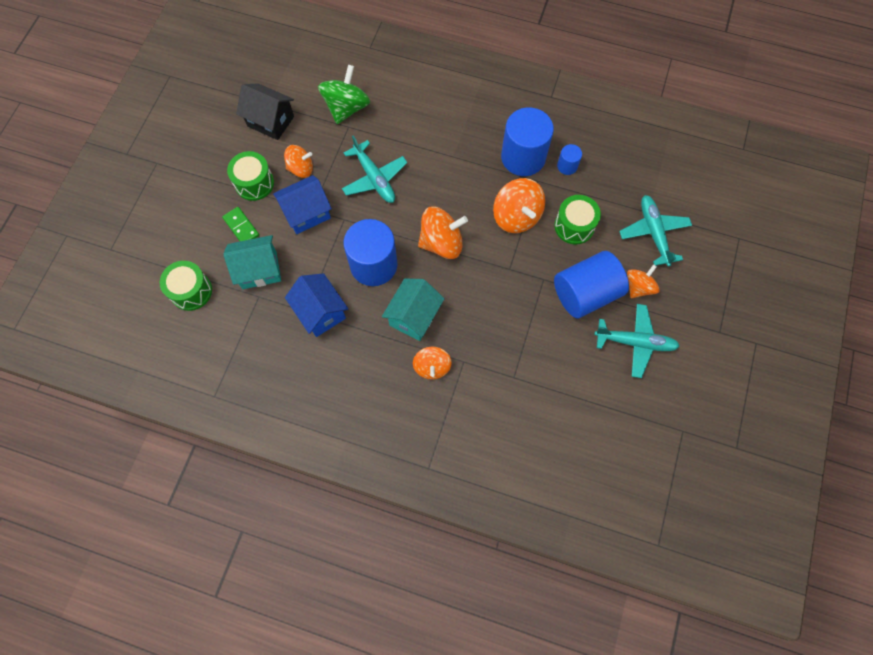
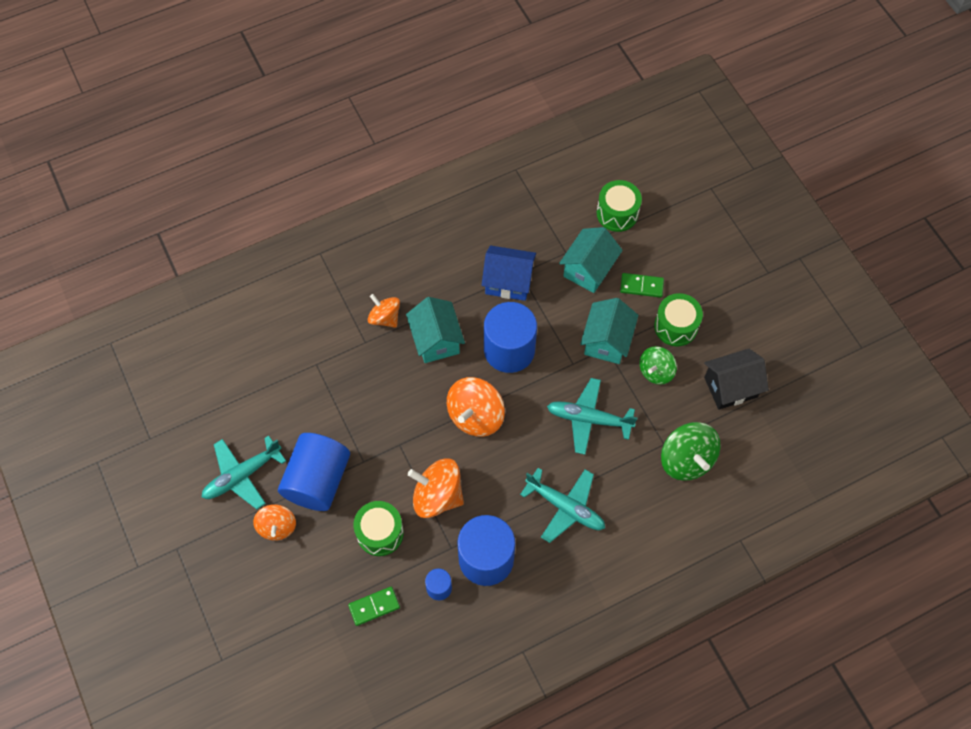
camera: 135 degrees right, 5 degrees down
blue house [273,175,332,234] -> turquoise house [580,298,639,364]
orange spinning top [284,145,313,178] -> green spinning top [639,346,677,385]
turquoise plane [619,195,692,267] -> turquoise plane moved to [520,468,605,543]
none -> green domino [348,587,400,626]

